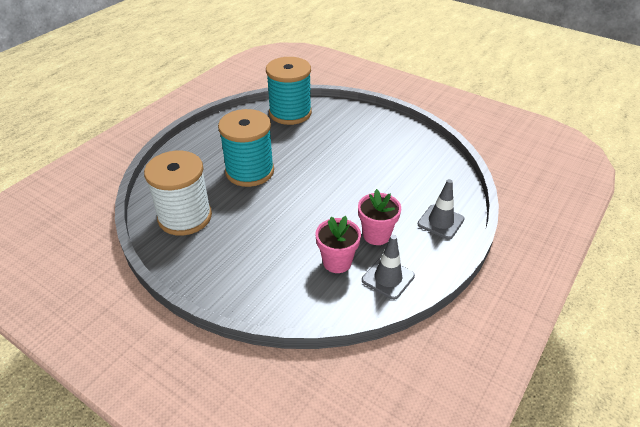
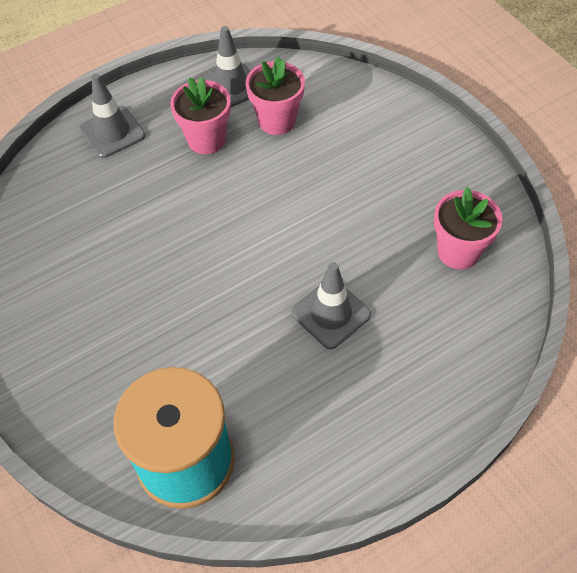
camera: 155 degrees left, 15 degrees up
white spool [144,151,212,236] -> pink flower pot [434,187,503,269]
turquoise spool [218,109,274,187] -> grey traffic cone [292,262,371,349]

